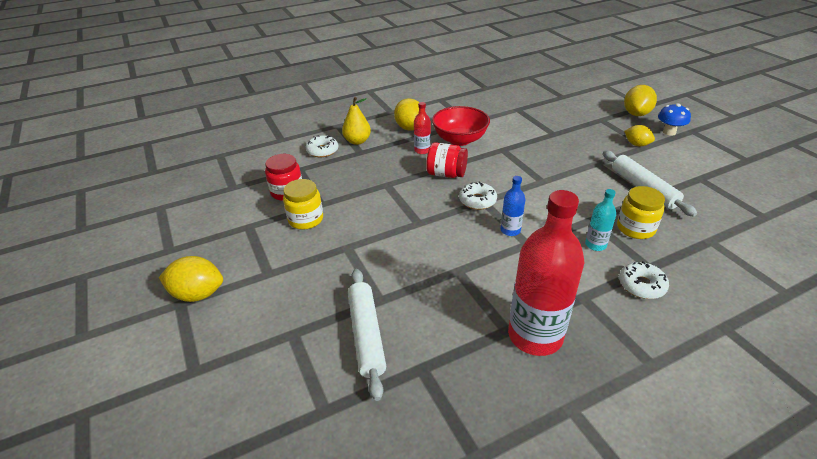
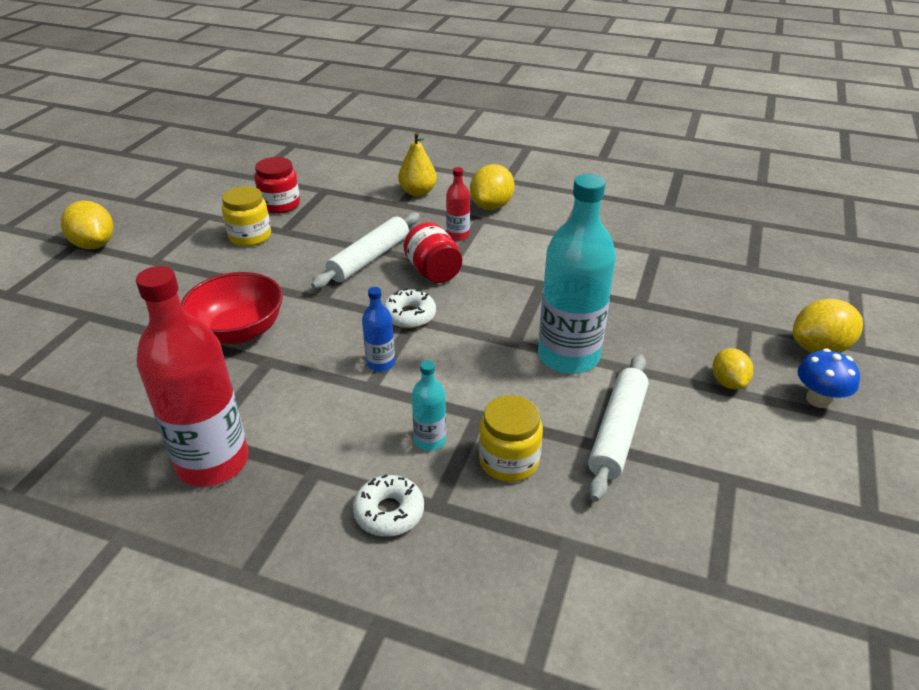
camera: 45 degrees right, 0 degrees up
white donut [306,135,338,157] -> none
white rolling pin [348,269,386,401] -> white rolling pin moved to [311,212,420,289]
red bowl [432,106,490,146] -> red bowl moved to [181,272,283,344]
none -> turquoise bottle [538,174,616,374]

